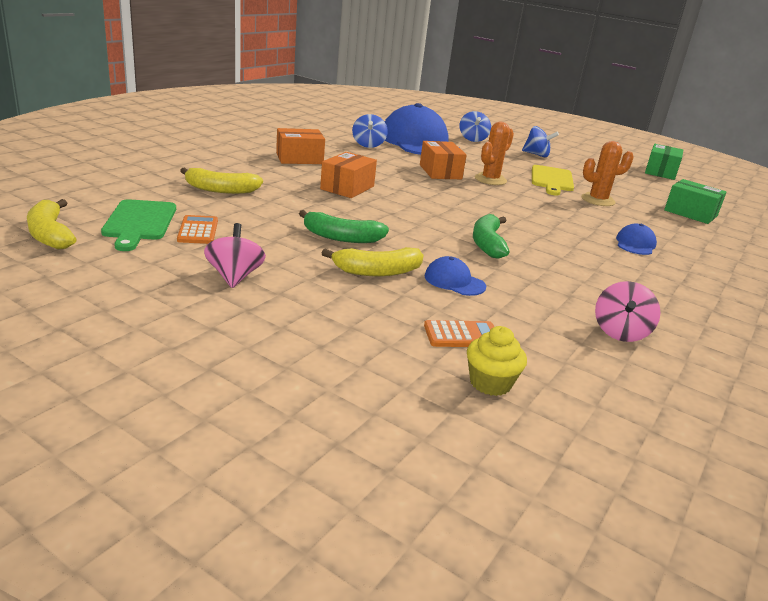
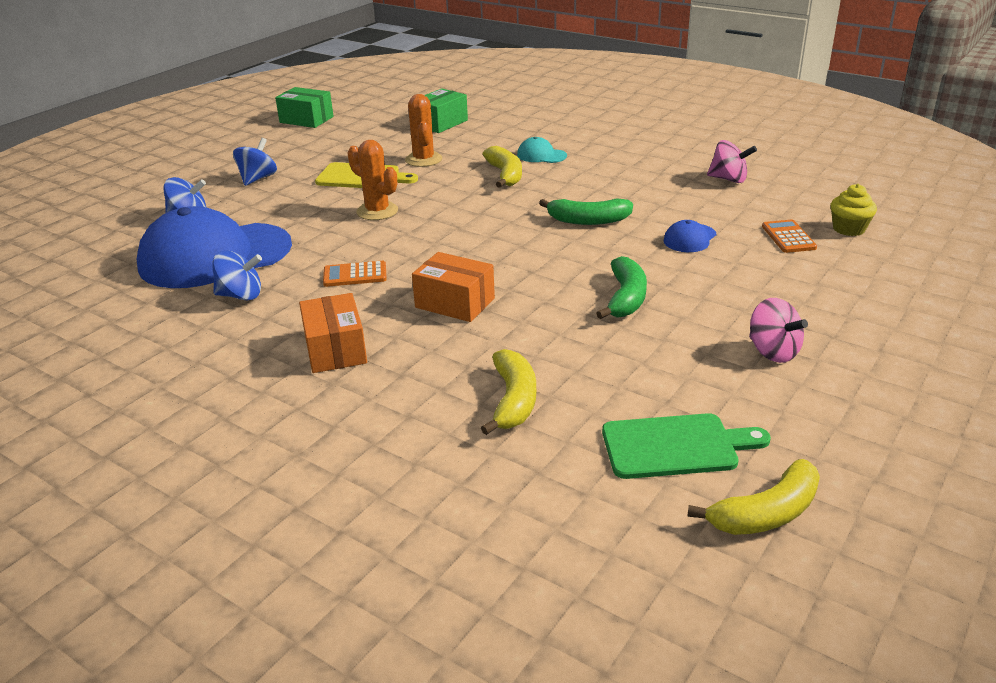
camera: 85 degrees left, 5 degrees up
orange calculator [177,215,218,244] -> orange calculator moved to [323,261,387,287]
pink spinning top [204,223,266,288] -> pink spinning top turned 120 degrees counterclockwise [749,298,808,363]
yellow banana [321,247,424,276] -> yellow banana moved to [483,146,522,188]
orange box [420,141,467,179] -> none
blue cap [616,224,657,255] -> turquoise cap [517,137,567,163]

